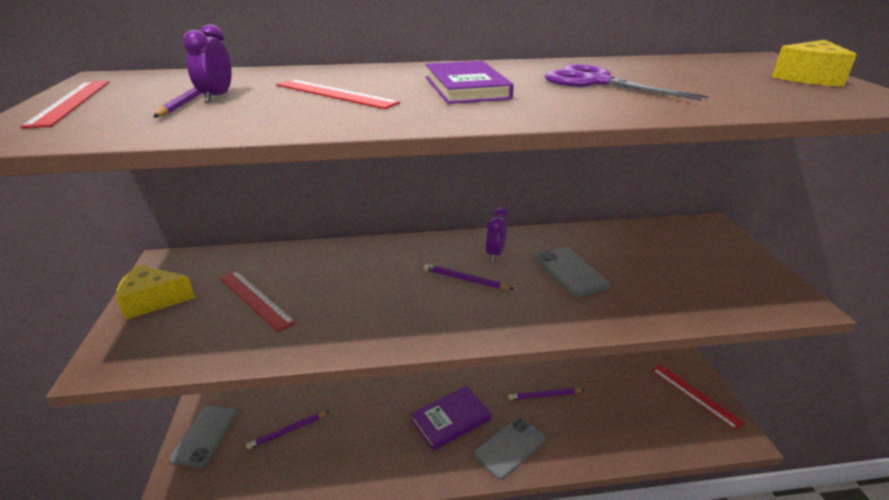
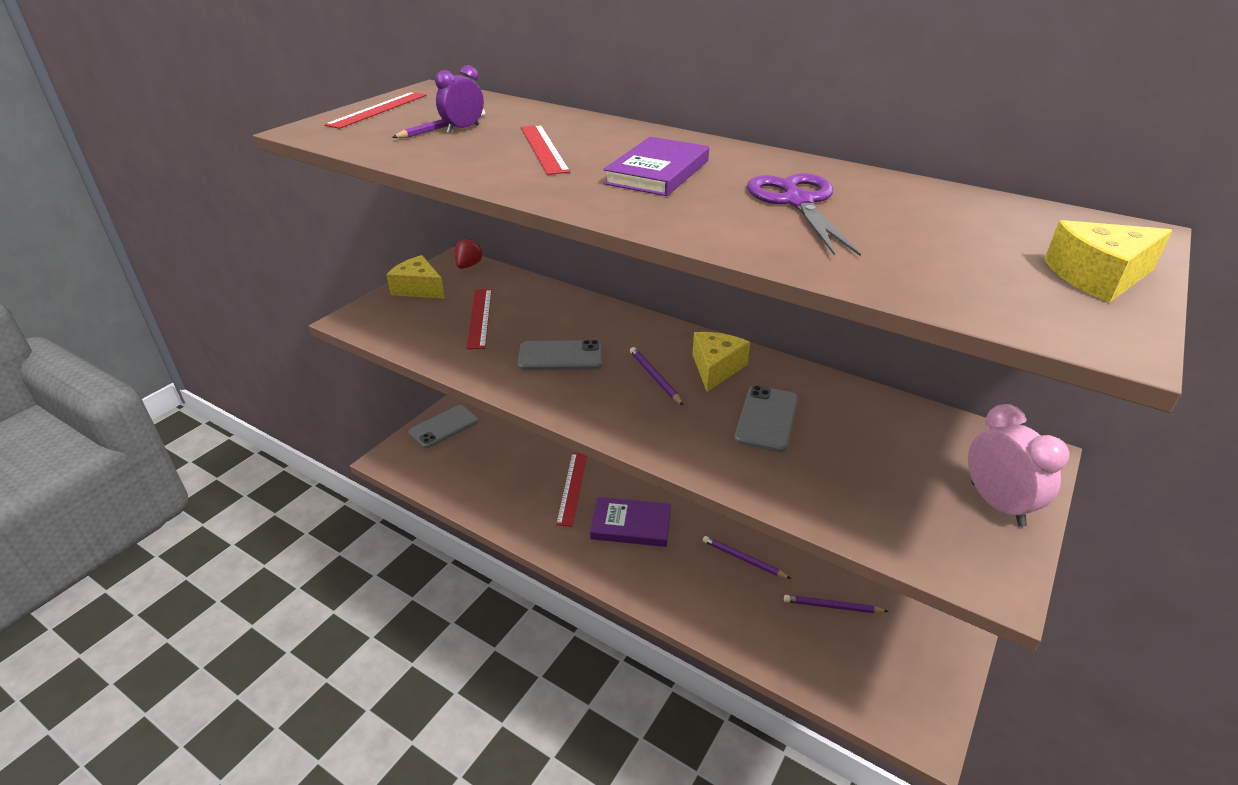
camera: 40 degrees right, 5 degrees up
purple pencil [246,411,330,449] -> purple pencil moved to [784,595,888,613]
grey phone [474,417,546,480] -> grey phone moved to [518,340,602,370]
purple clock [485,208,508,261] -> yellow cheese [692,332,750,392]
red ruler [652,364,744,430] -> red ruler moved to [556,453,587,527]
none -> red strawberry [455,238,483,269]
none -> pink clock [968,404,1069,527]

